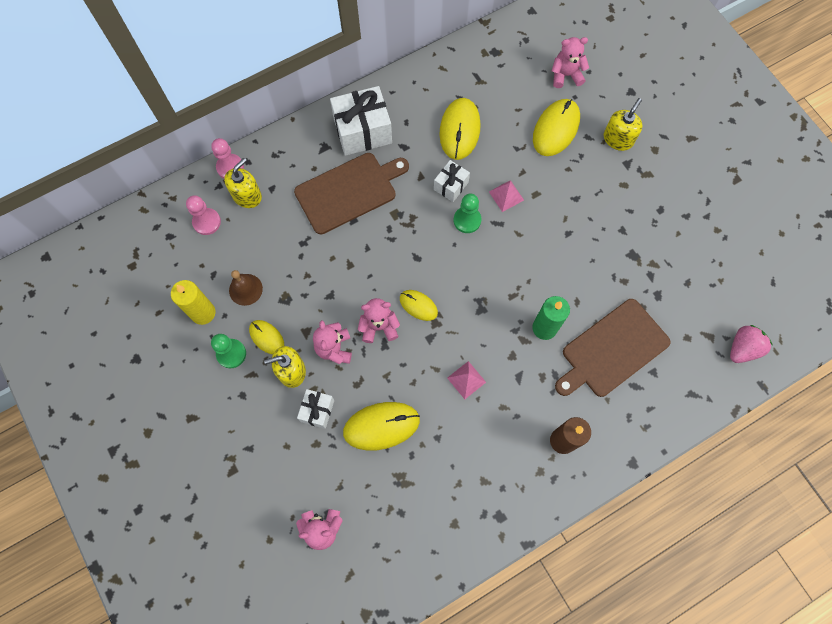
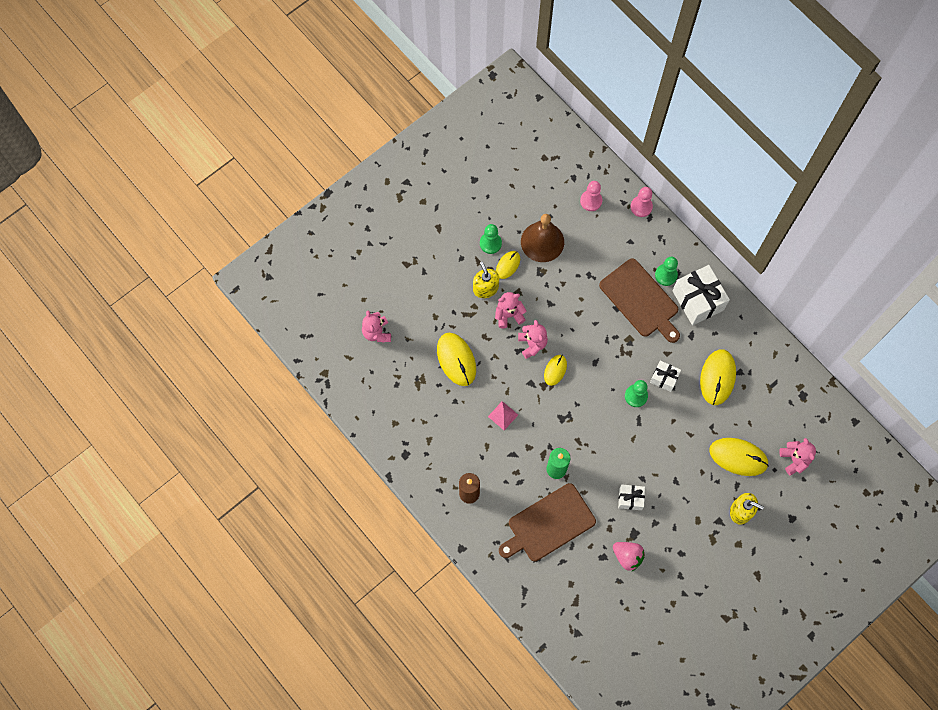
camera: 80 degrees right, 0 degrees up
yellow candle [171,280,215,325] -> none
yellow soap dispenser [224,158,262,208] -> none
brown bell [229,270,263,306] -> brown bell [521,214,564,262], size x1.68
white gift [297,389,334,429] -> white gift moved to [618,485,645,510]
yellow mouse [439,98,481,160] -> yellow mouse turned 75 degrees counterclockwise [700,349,736,405]
pink pyramid [489,180,524,212] -> none
brown cutting board [555,299,671,397] -> brown cutting board turned 75 degrees counterclockwise [499,483,596,561]
pink strawberry [730,325,772,363] -> pink strawberry moved to [613,542,645,571]
none -> green pawn [655,257,678,286]

